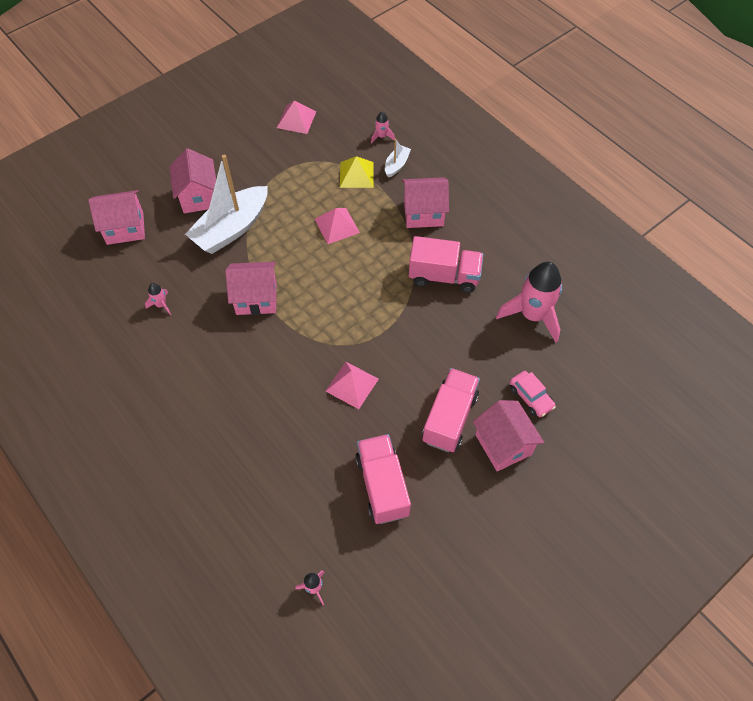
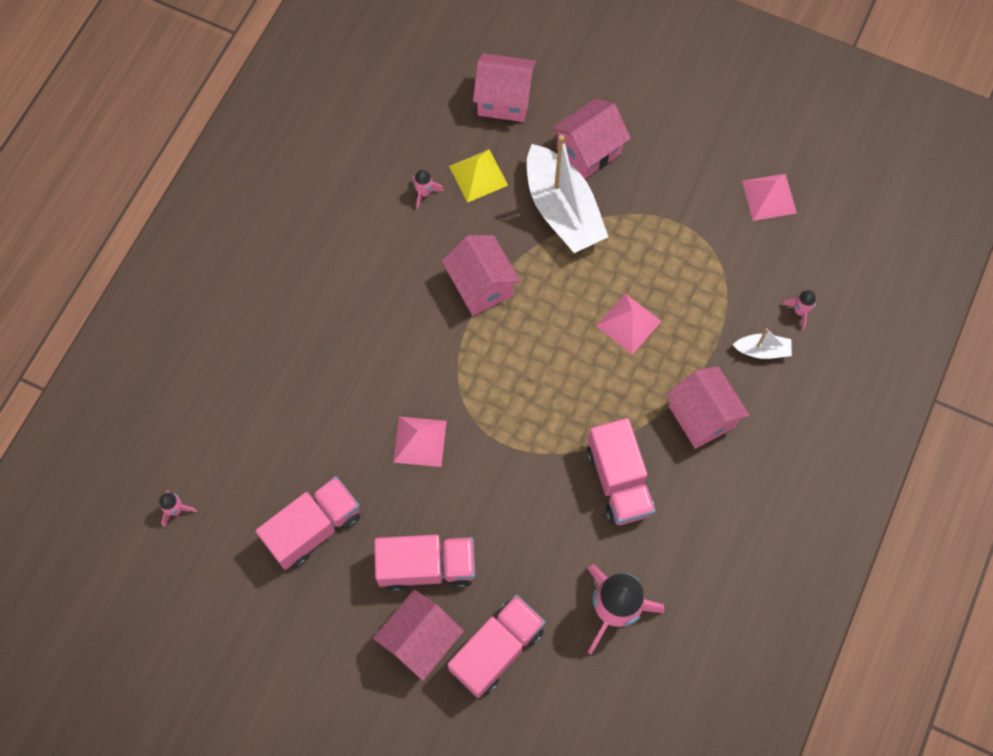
camera: 65 degrees right, 10 degrees up
pink house [88,190,145,245] -> pink house turned 45 degrees counterclockwise [473,53,536,122]
white boat [185,154,268,254] -> white boat turned 135 degrees counterclockwise [527,135,608,253]
yellow pyramid [340,156,374,188] -> yellow pyramid moved to [449,150,508,203]
pink car [510,371,556,417] -> pink truck [447,595,545,698]

